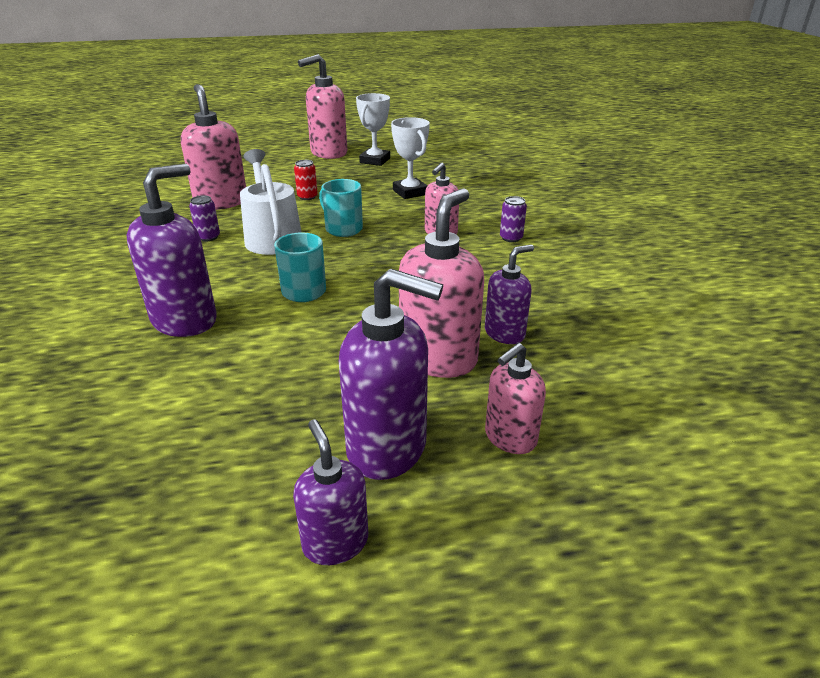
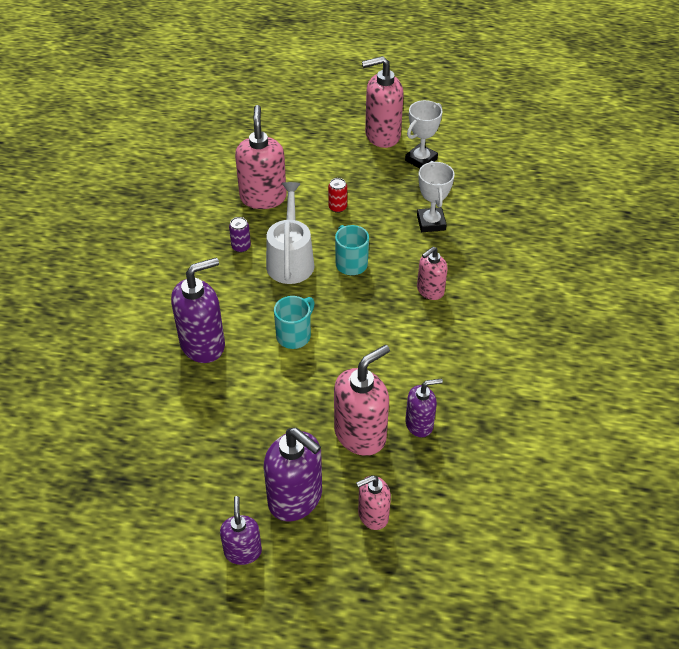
camera: 20 degrees right, 15 degrees up
purple can [500,196,527,242] -> none

